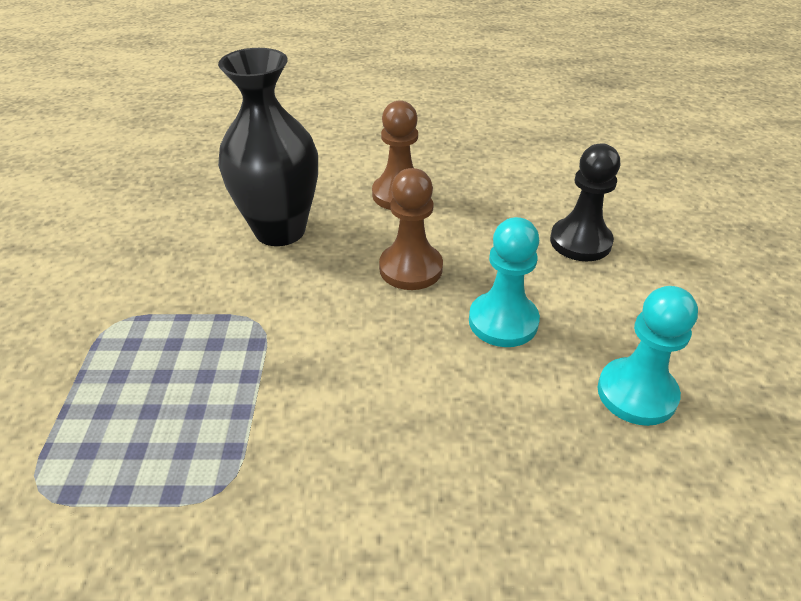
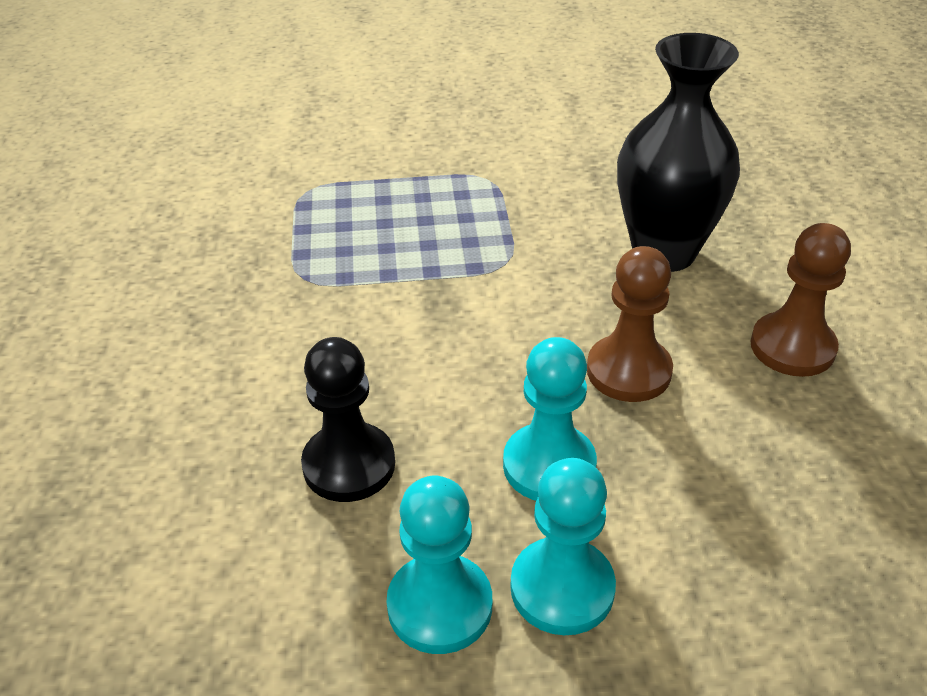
camera: 85 degrees right, 0 degrees up
black pawn [550,143,620,261] -> black pawn moved to [301,337,395,502]
none -> turquoise pawn [510,458,616,635]

